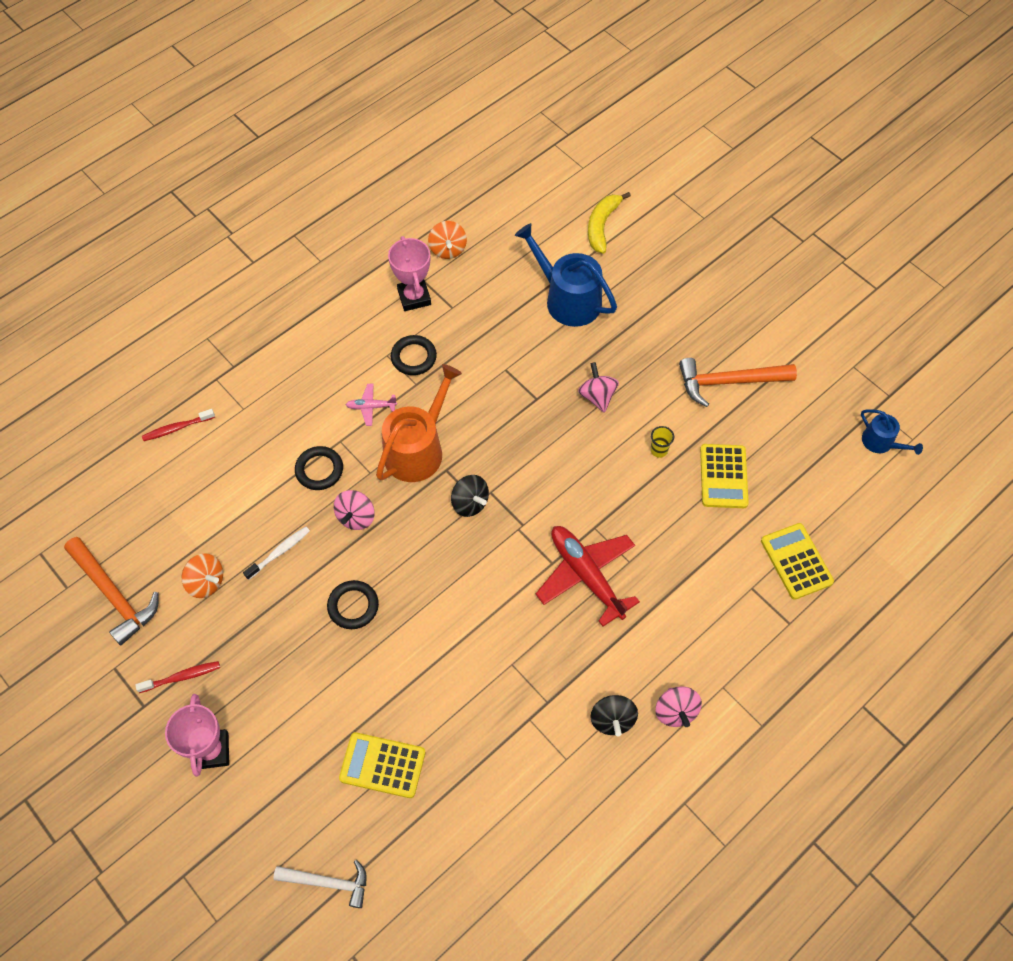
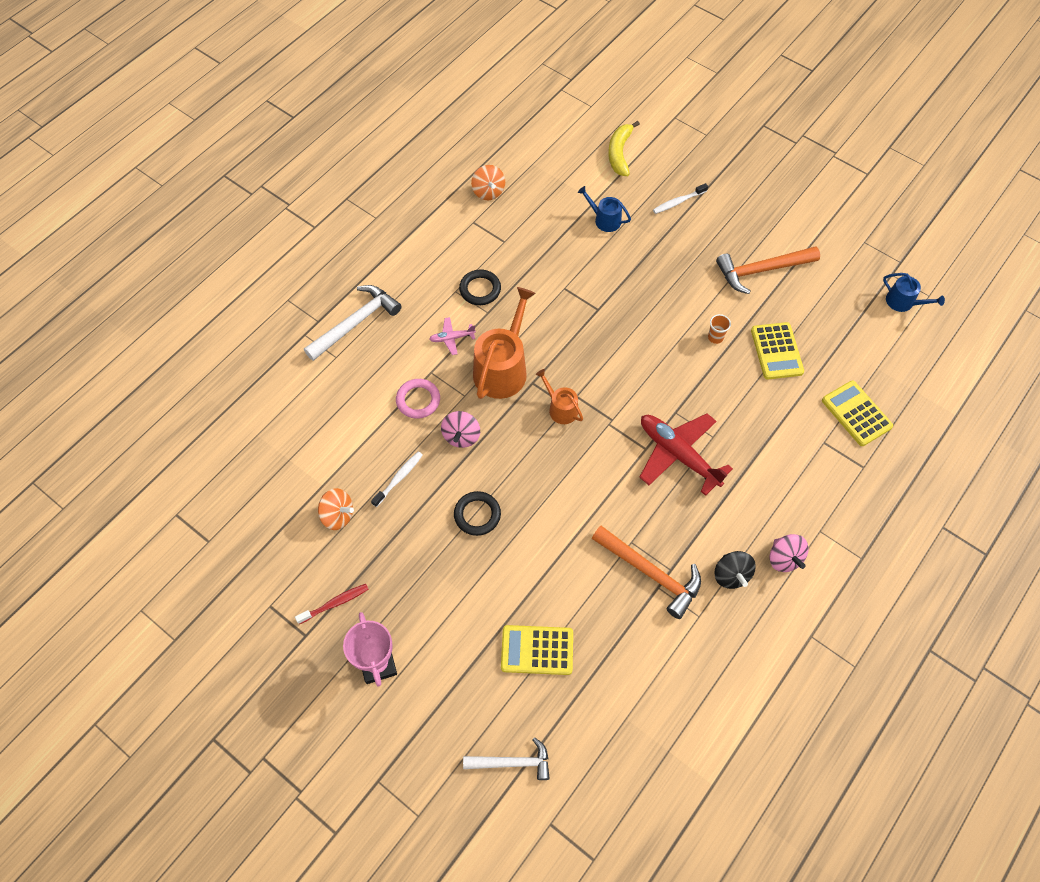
camera: 10 degrees left, 0 degrees up
orange hammer [64,537,159,646] -> orange hammer moved to [592,526,701,619]
red toothbrush [142,409,215,441] -> none
black ring [295,446,343,490] -> pink ring [396,379,440,419]
pink trophy [388,236,431,311] -> none
black spinning top [451,475,489,517] -> orange watering can [536,369,583,424]
blue watering can [515,223,617,327] -> blue watering can [578,186,631,232], size x0.53
pink spinning top [578,362,619,413] -> none
yellow cup [650,426,674,458] -> orange cup [708,314,731,344]
none -> white hammer [304,285,402,361]
none -> white toothbrush [653,183,708,214]

